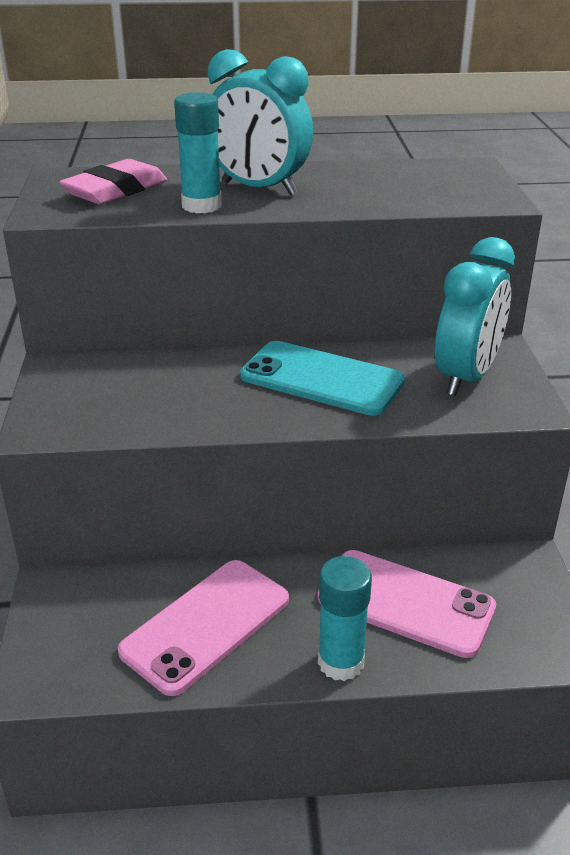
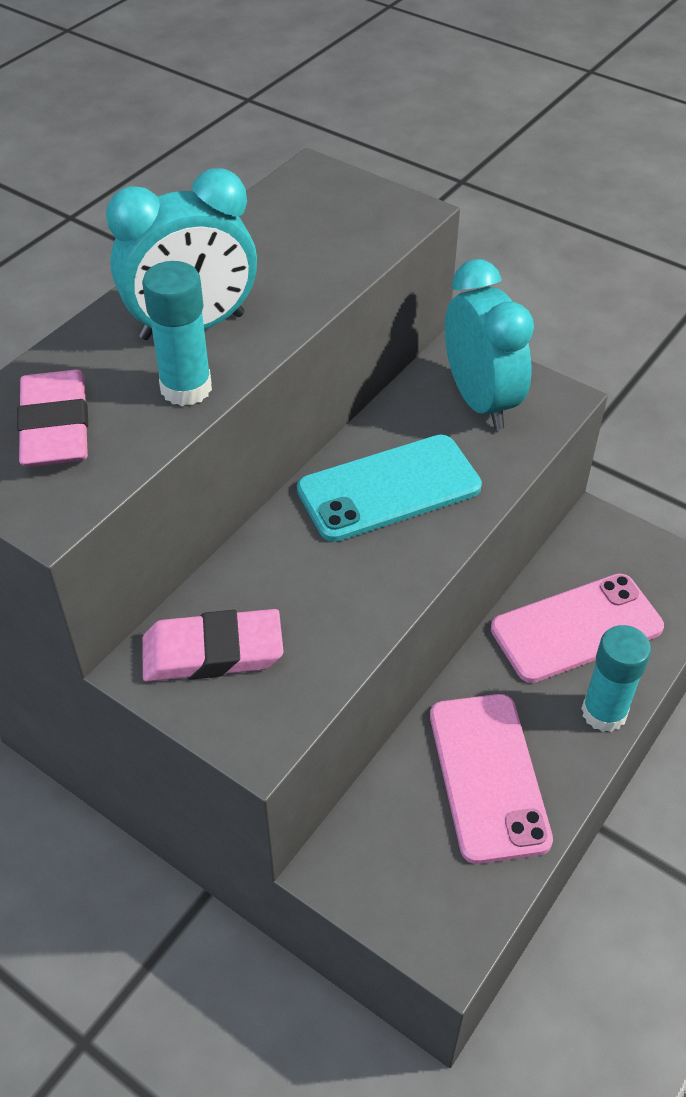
camera: 50 degrees left, 15 degrees up
none -> pink eraser [142,609,284,682]

